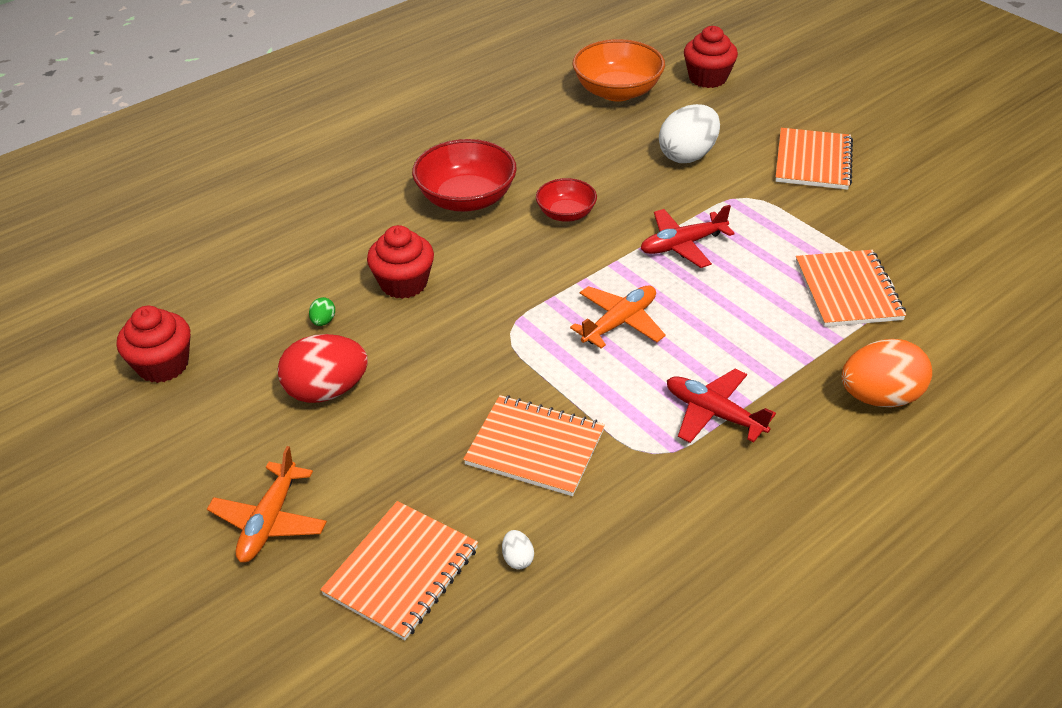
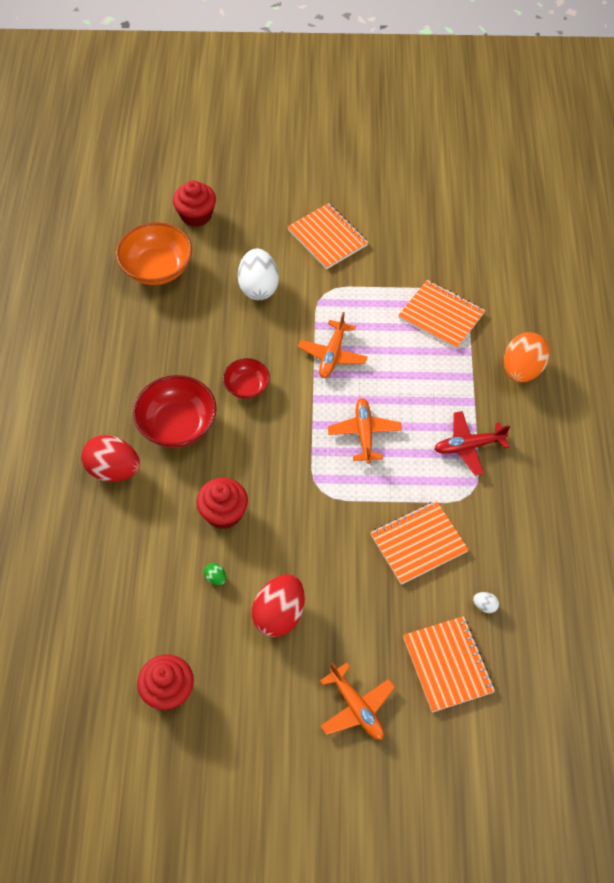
camera: 50 degrees left, 15 degrees up
red plane [641,205,735,268] -> orange plane [298,312,368,378]
none -> red egg [81,435,140,482]

